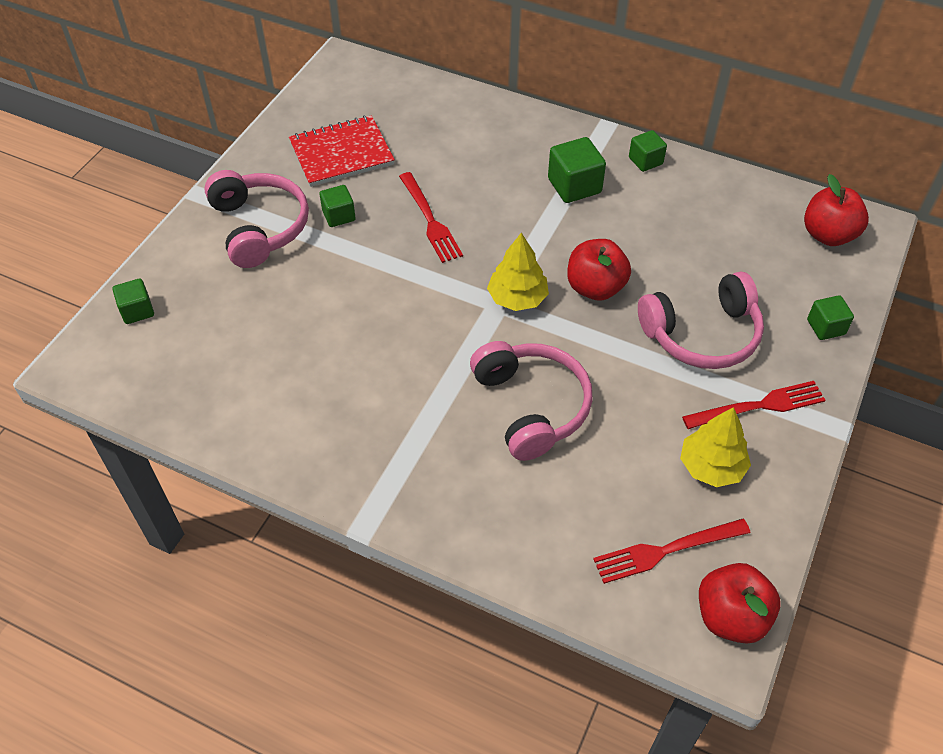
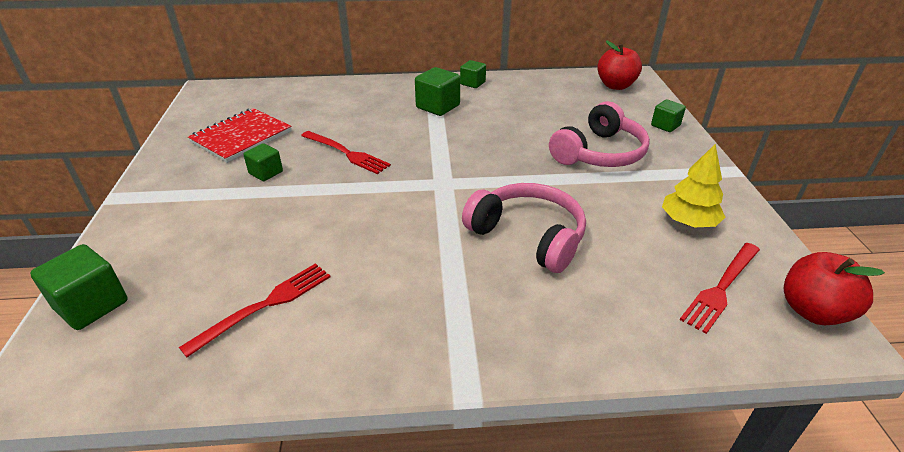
camera: 30 degrees left, 15 degrees down
green cube [112,278,154,324] -> green cube [30,244,128,330], size x1.58
pink headphones [204,170,309,268] -> none
yellow tree [487,233,549,311] -> none
red apple [567,239,631,301] -> none
red fork [682,381,825,429] -> red fork moved to [179,263,330,357]

